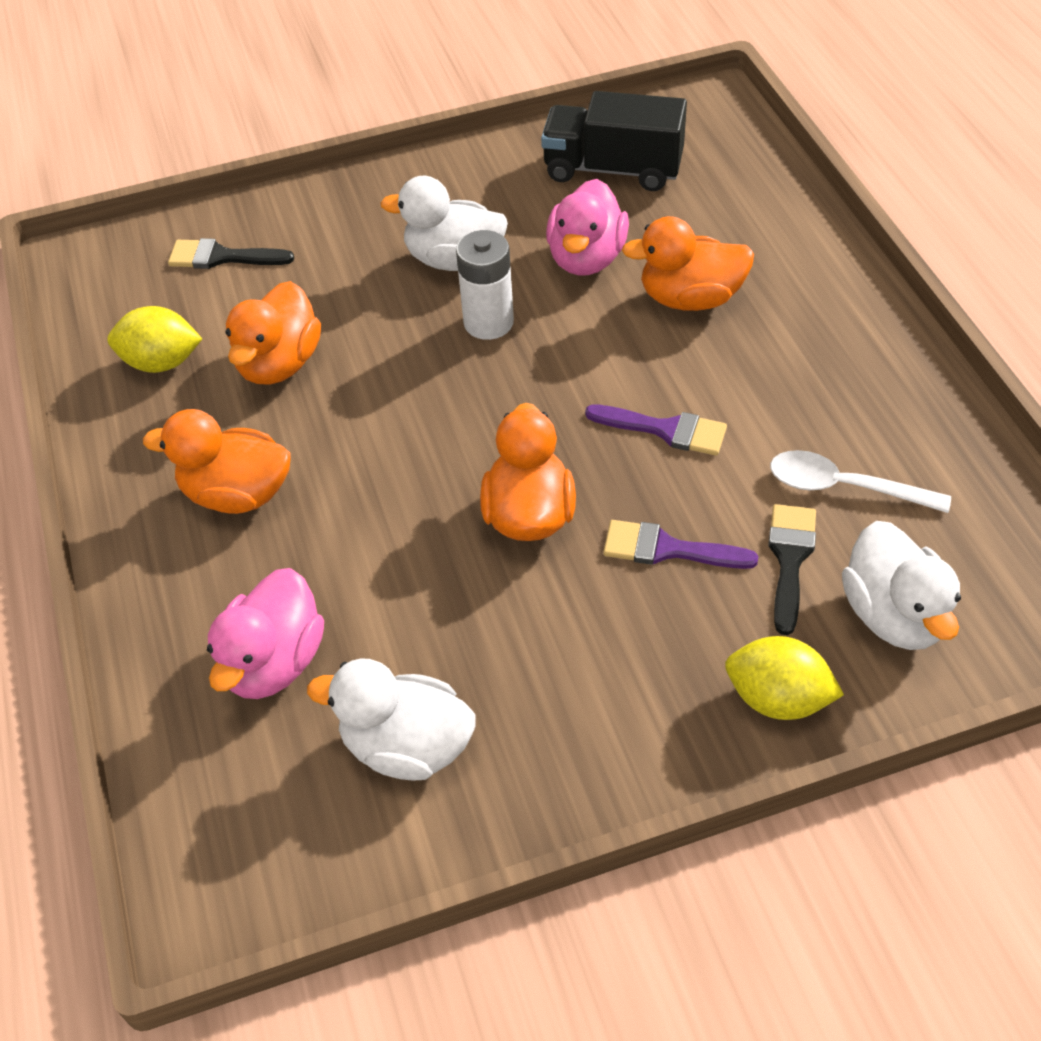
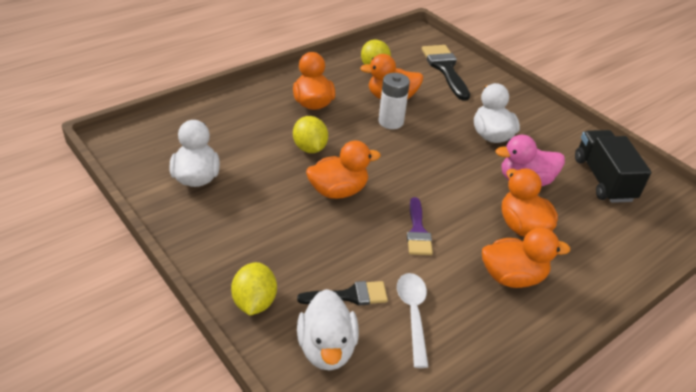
camera: 65 degrees right, 10 degrees down
black brush [168,238,294,269] -> black brush [422,45,470,101], size x1.59
pink duck [207,568,324,699] -> none
white battery [456,230,514,340] -> white battery moved to [379,73,410,129]
purple brush [603,520,759,569] -> none
white duck [842,521,961,650] -> white duck turned 60 degrees counterclockwise [297,289,359,371]
none -> yellow lemon [293,116,328,153]
none -> orange duck [482,228,570,288]

